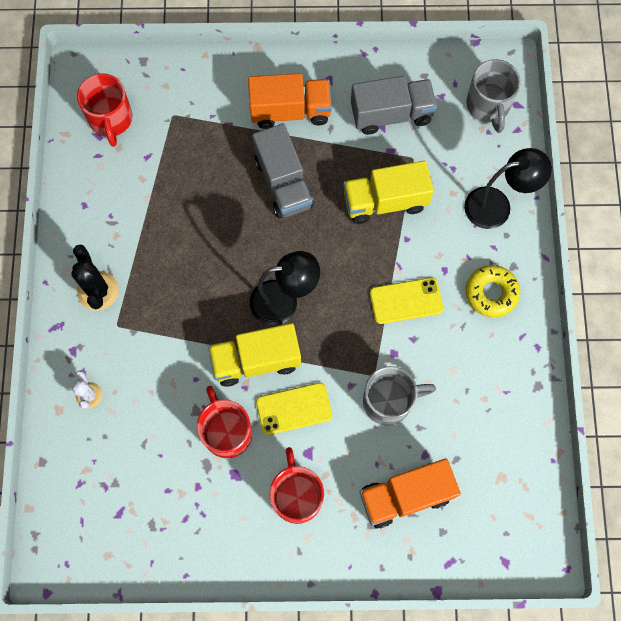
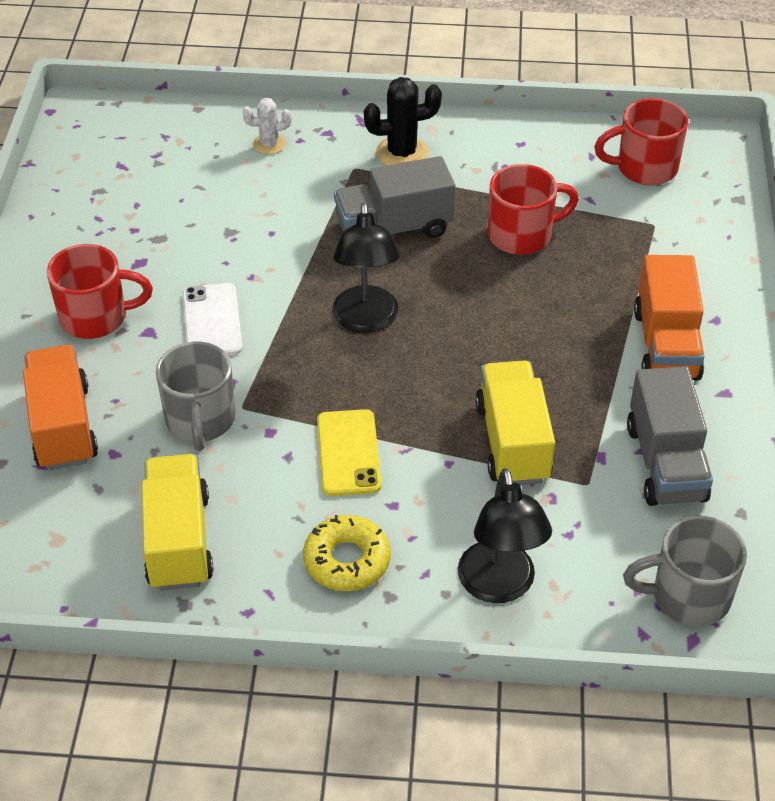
camera: 95 degrees right, 25 degrees down
red mug [197,386,252,458] -> red mug moved to [488,164,579,255]
yellow truck [208,323,301,387] -> yellow truck moved to [142,454,214,591]
grey truck [252,123,314,218] -> grey truck moved to [334,156,455,238]
yellow phone [256,383,332,435] -> white phone [182,283,242,356]

